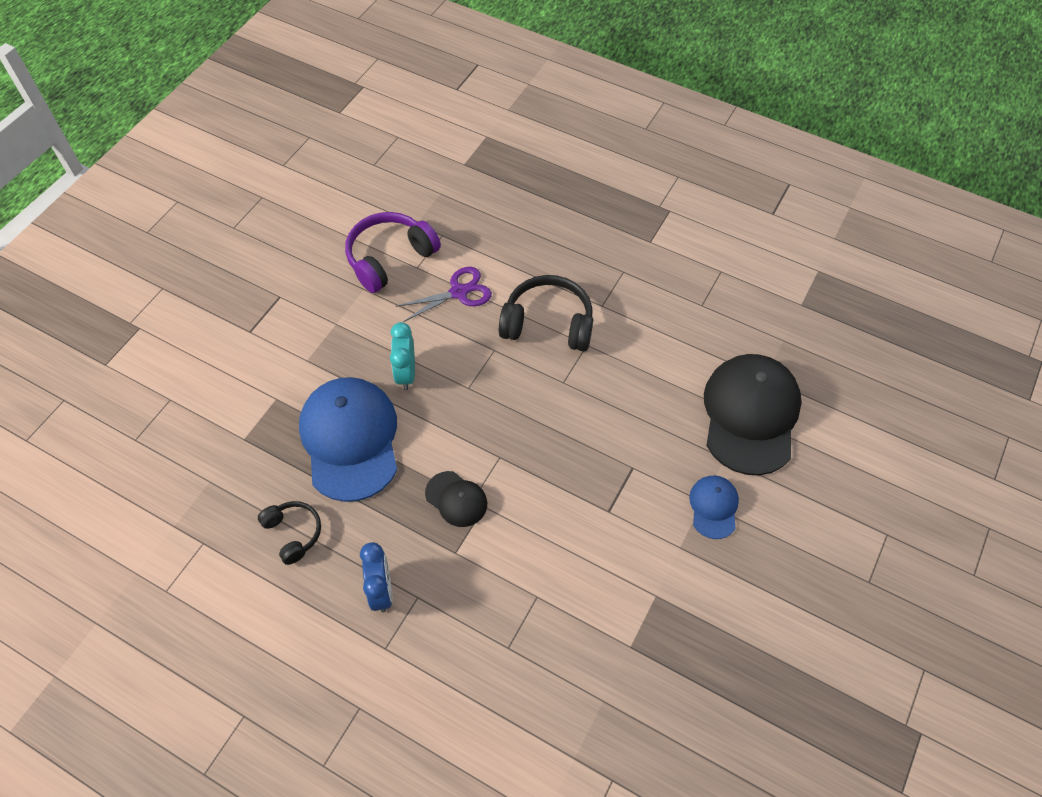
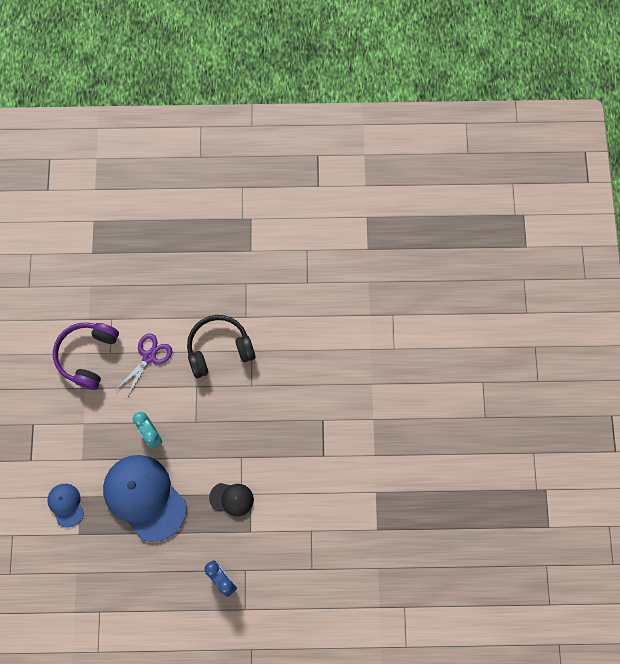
camera: 30 degrees left, 15 degrees up
black headphones [258,501,321,565] -> none
blue cap [689,476,739,539] -> blue cap moved to [48,484,84,528]
black cap [704,354,802,475] -> none

